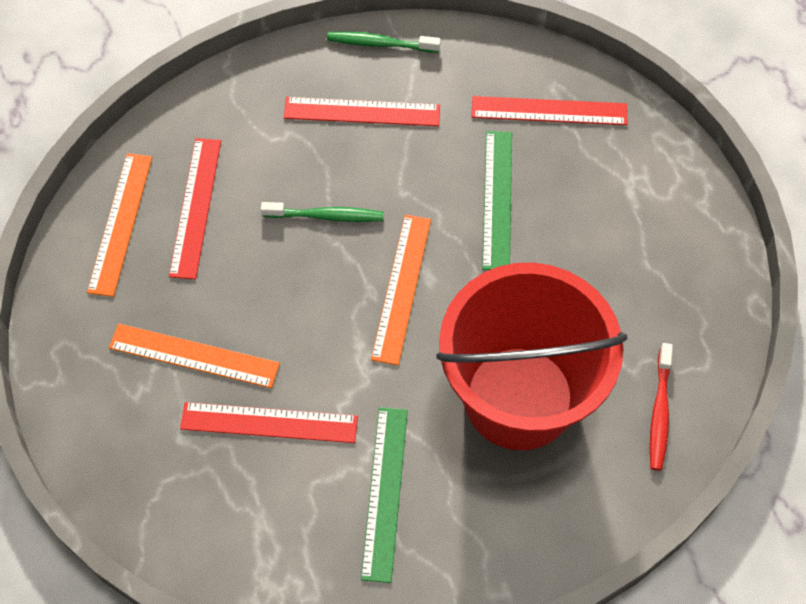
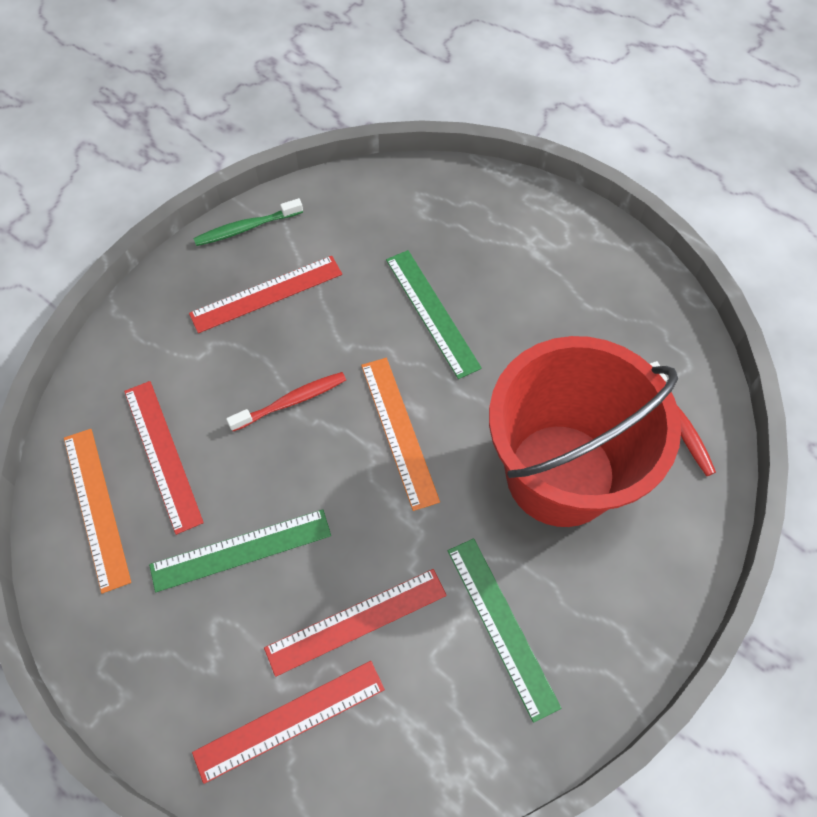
camera: 30 degrees left, 0 degrees up
orange ruler [109,324,280,388] -> none
green toothbrush [261,202,384,222] -> red toothbrush [226,372,346,431]
red ruler [471,96,627,125] -> red ruler moved to [192,661,385,784]
none -> green ruler [149,509,331,592]

